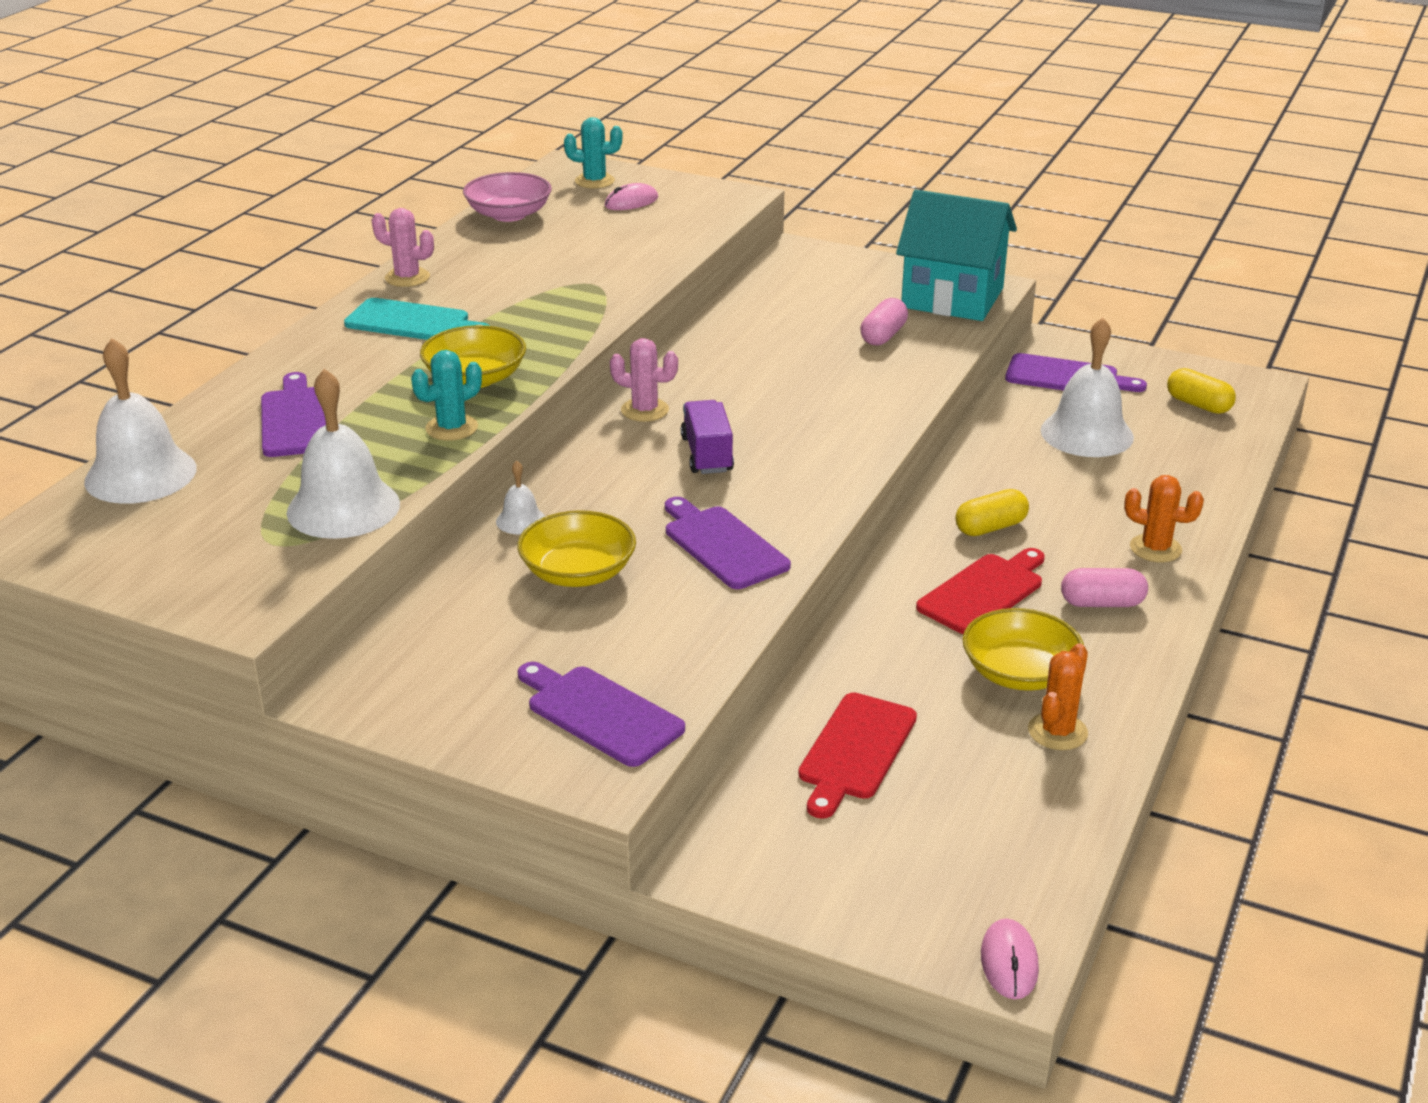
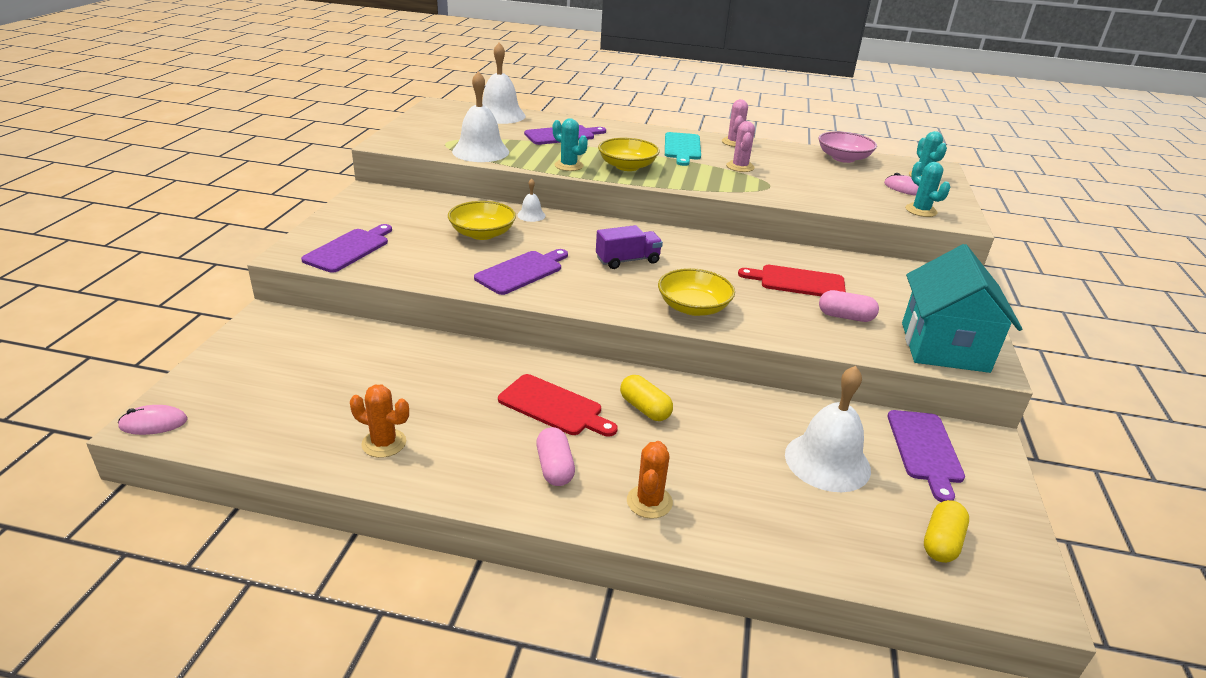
camera: 75 degrees right, 0 degrees up
pink cactus [610,338,678,422] -> pink cactus moved to [726,121,755,172]
red cutting board [798,692,917,819] -> red cutting board moved to [738,265,846,296]
yellow bowl [962,608,1084,691] -> yellow bowl moved to [658,268,735,316]
none -> turquoise cactus [905,162,950,217]

